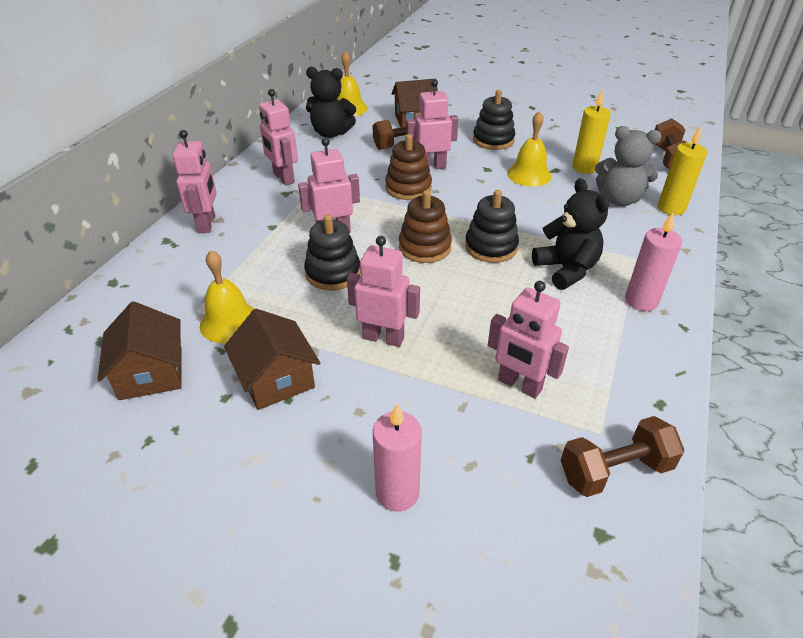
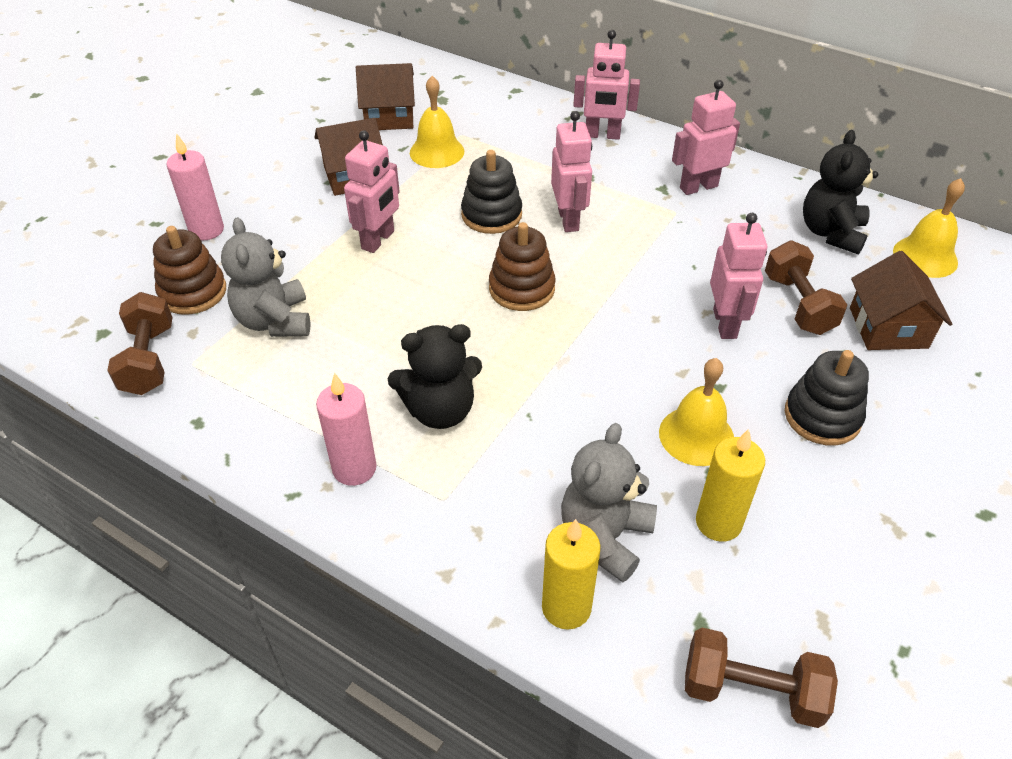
camera: 100 degrees right, 5 degrees up
brown stacking toy [385,134,432,200] -> brown stacking toy moved to [153,226,226,315]
black stacking toy [465,190,519,263] -> none
pink robot [488,281,569,399] -> grey teddy bear [221,217,310,337]

